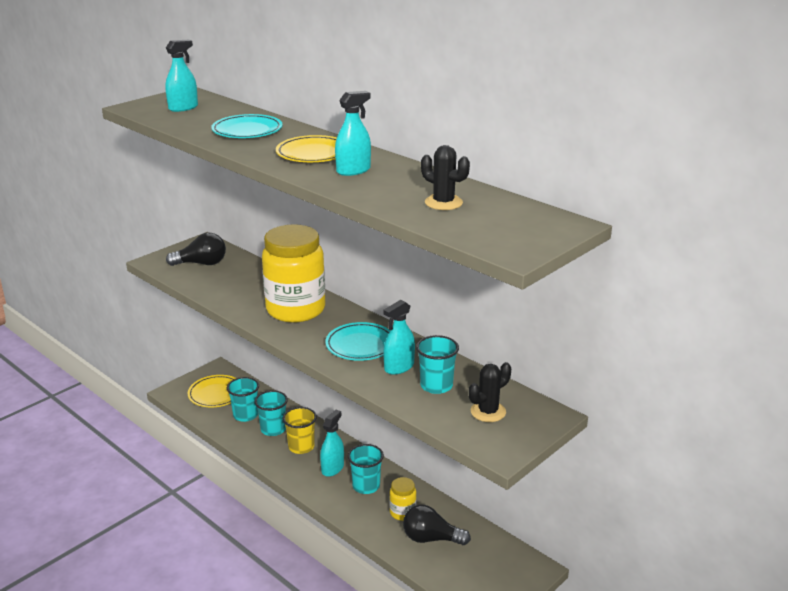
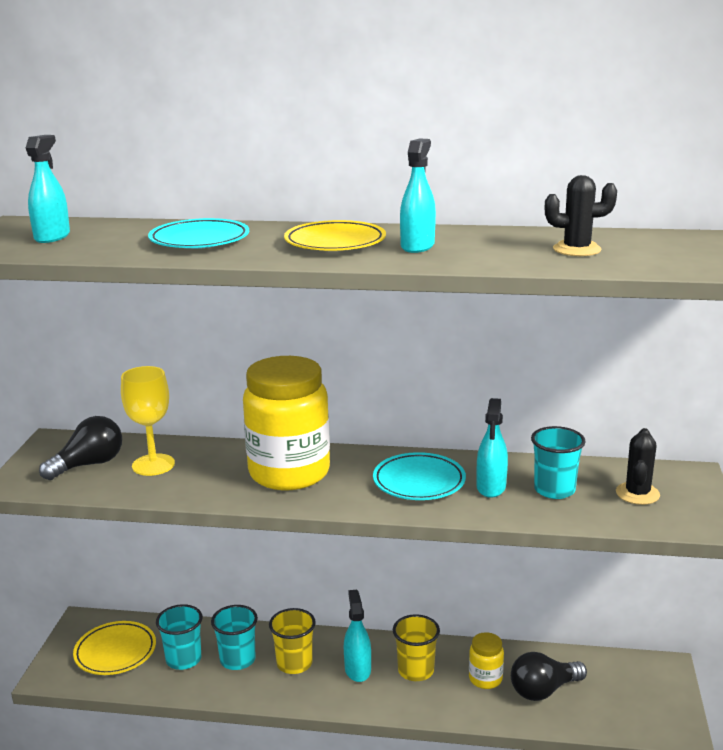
camera: 35 degrees left, 5 degrees down
turquoise cup [348,444,384,494] -> yellow cup [393,614,440,681]
none -> yellow goblet [121,366,175,476]

